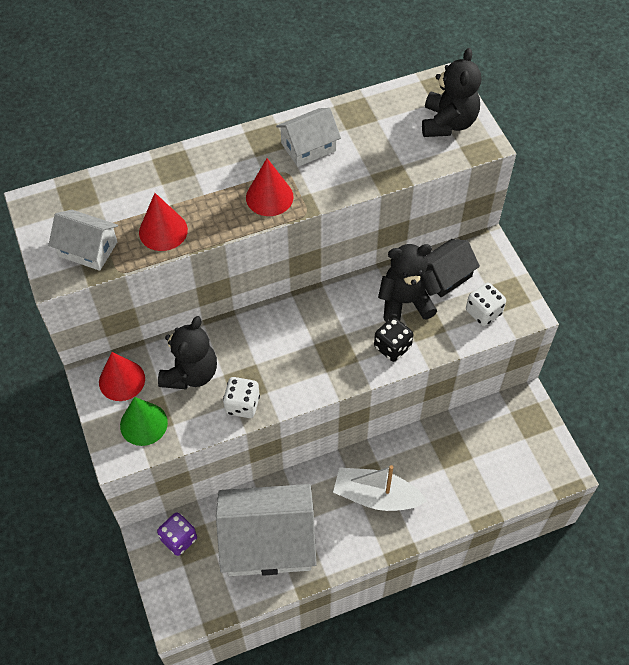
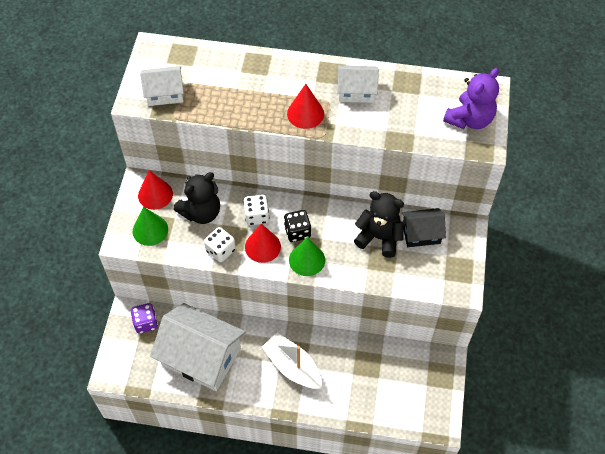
camera: 30 degrees right, 0 degrees up
white house [48,210,118,271] -> white house turned 60 degrees counterclockwise [140,66,184,106]
red cone [139,193,188,251] -> red cone moved to [245,224,281,263]
black dice [374,317,414,362] -> black dice moved to [284,210,311,242]
black teddy bear [422,48,481,137] -> purple teddy bear [443,68,499,129]
white dice [466,283,506,326] -> white dice moved to [243,195,269,225]
none -> green cone [289,237,325,276]

